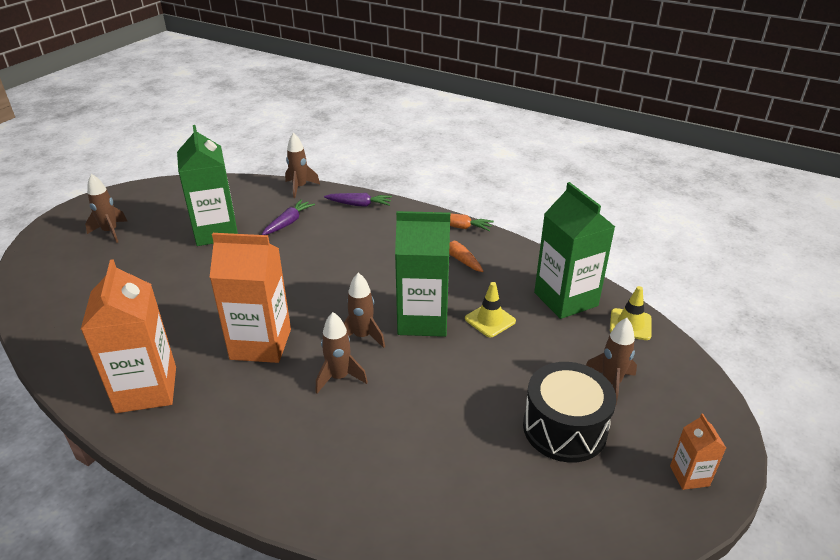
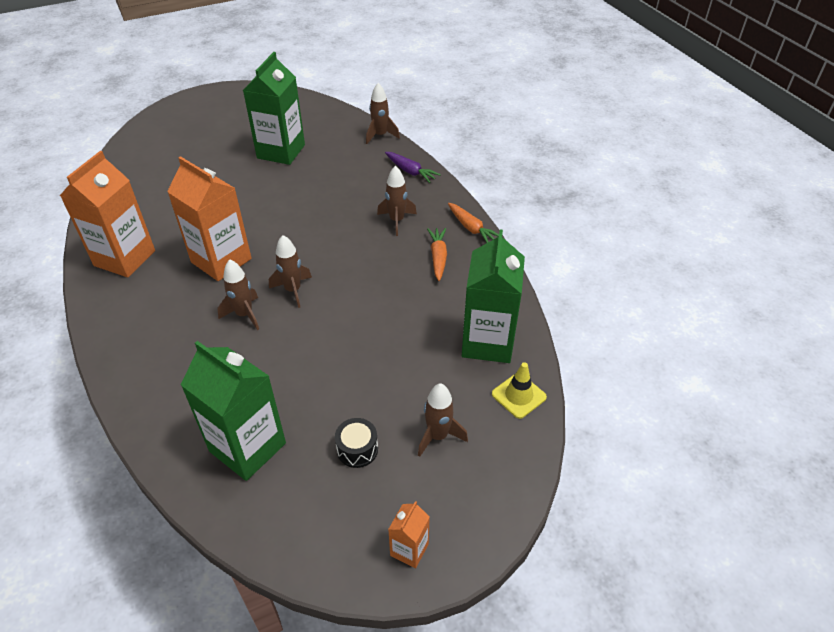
camera: 35 degrees right, 10 degrees up
brown rocket [85,174,127,243] -> brown rocket moved to [377,166,417,236]
purple carrot [262,199,315,235] -> none
green carton [395,211,450,337] -> green carton moved to [181,341,286,481]
yellow traffic cone [465,282,516,337] -> none
black drum [523,362,616,463] -> black drum [335,418,378,468], size x0.52

